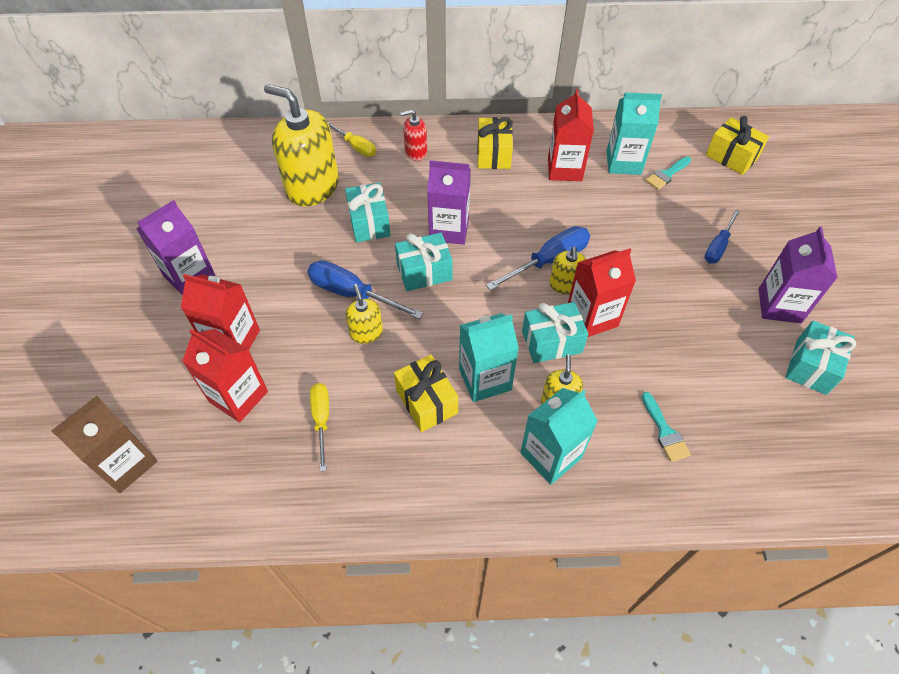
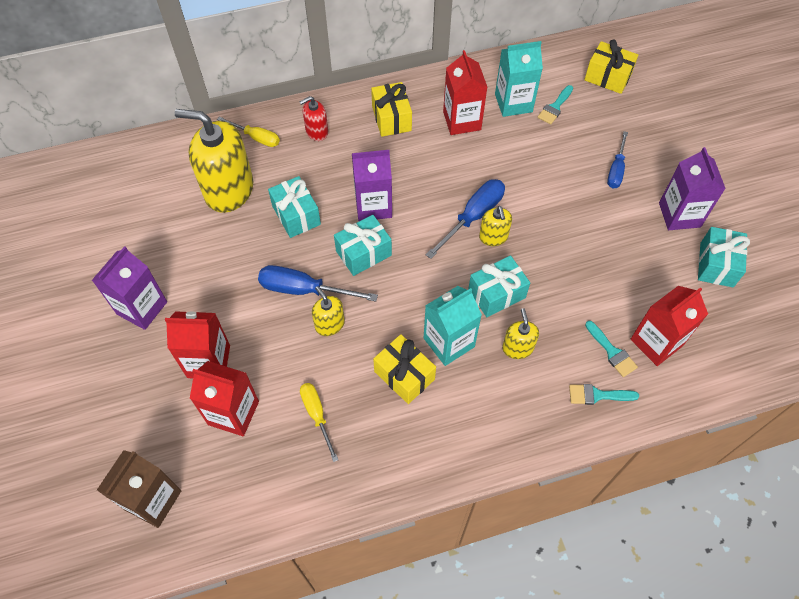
camera: 15 degrees left, 5 degrees up
turquoise carton [520,388,598,484] -> none
red carton [568,248,636,337] -> red carton moved to [630,286,708,366]
none -> turquoise brush [569,384,639,405]

